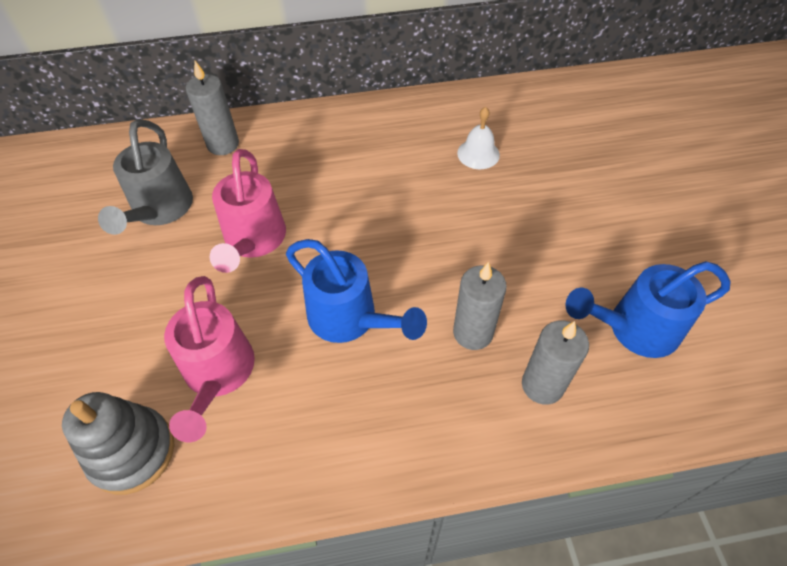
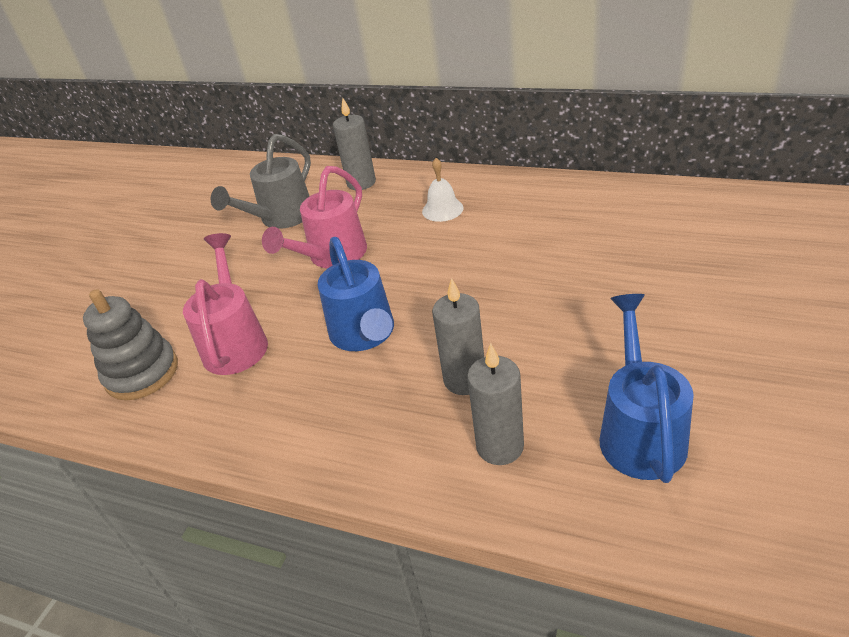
camera: 35 degrees right, 15 degrees down
pink watering can [164,276,255,442] -> pink watering can turned 150 degrees clockwise [183,233,268,375]
white bell [457,107,500,169] -> white bell moved to [422,158,463,222]
blue watering can [566,261,731,358] -> blue watering can turned 75 degrees clockwise [599,294,694,483]

